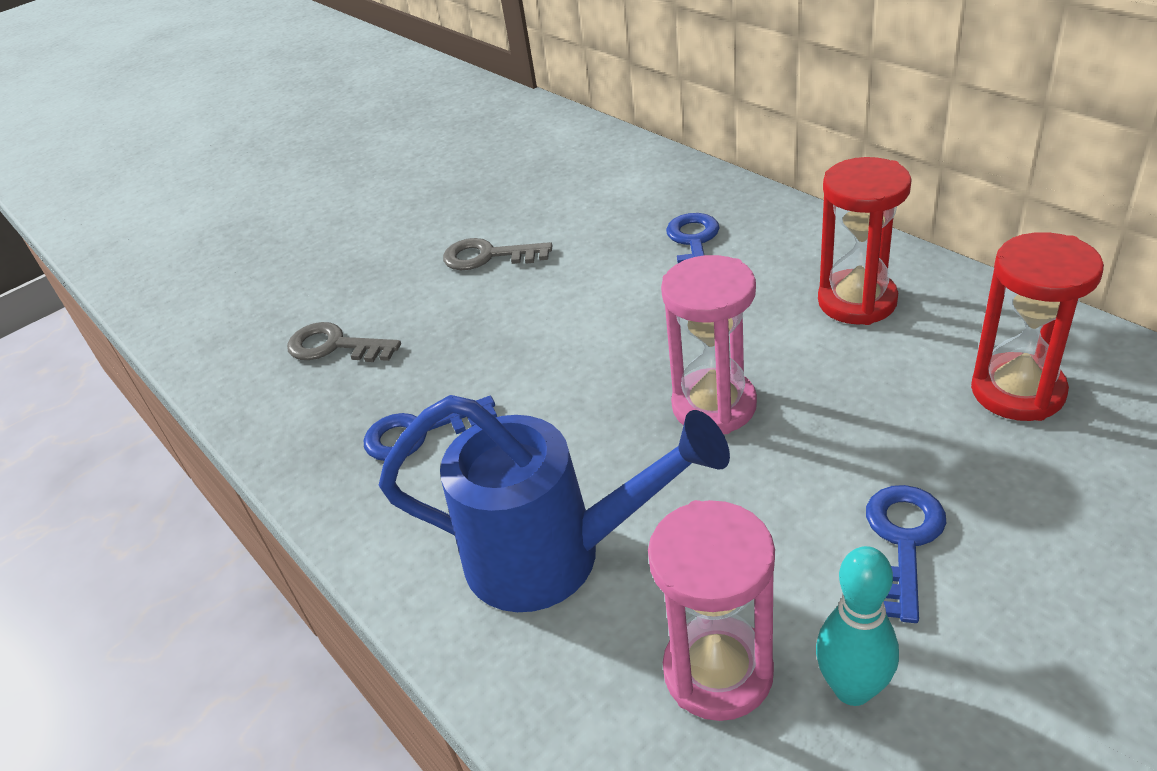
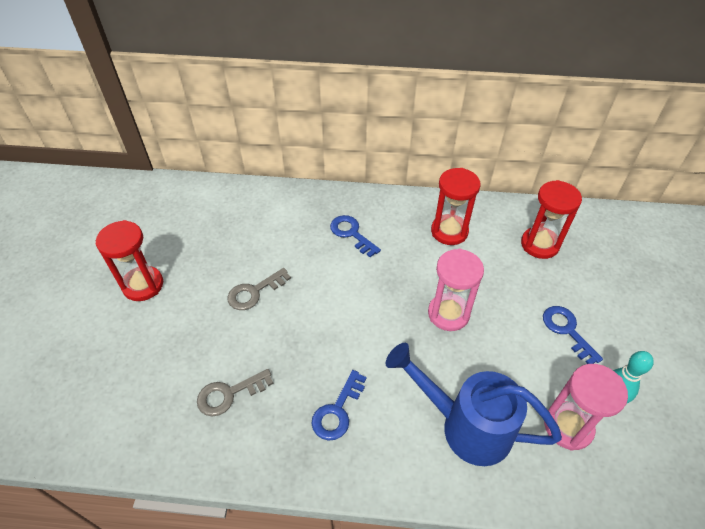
camera: 50 degrees left, 10 degrees up
blue watering can [379,395,730,612] -> blue watering can turned 120 degrees counterclockwise [386,343,562,466]
none -> red hourglass [95,220,163,301]

